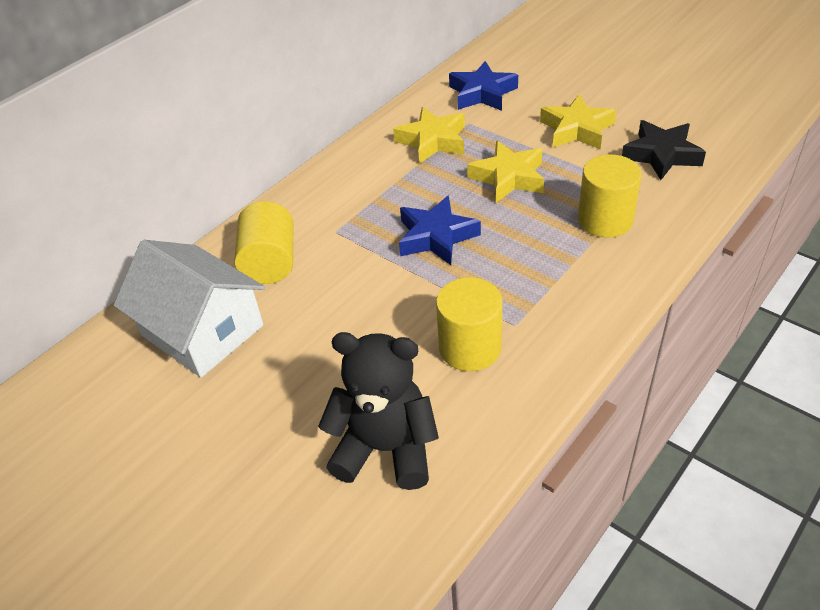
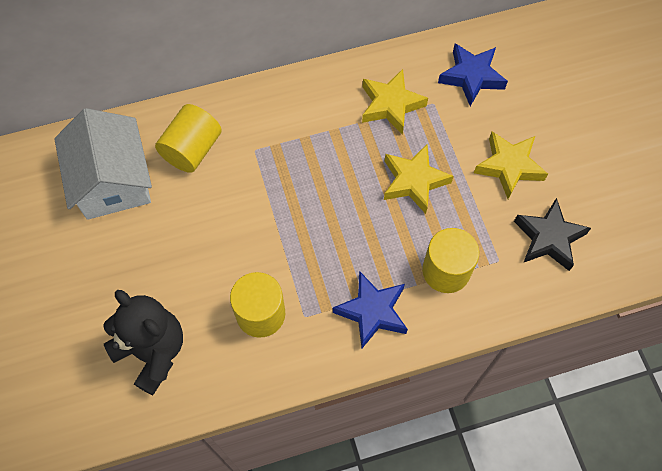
camera: 30 degrees right, 20 degrees up
blue star [399,195,481,265] -> blue star moved to [333,271,408,348]

